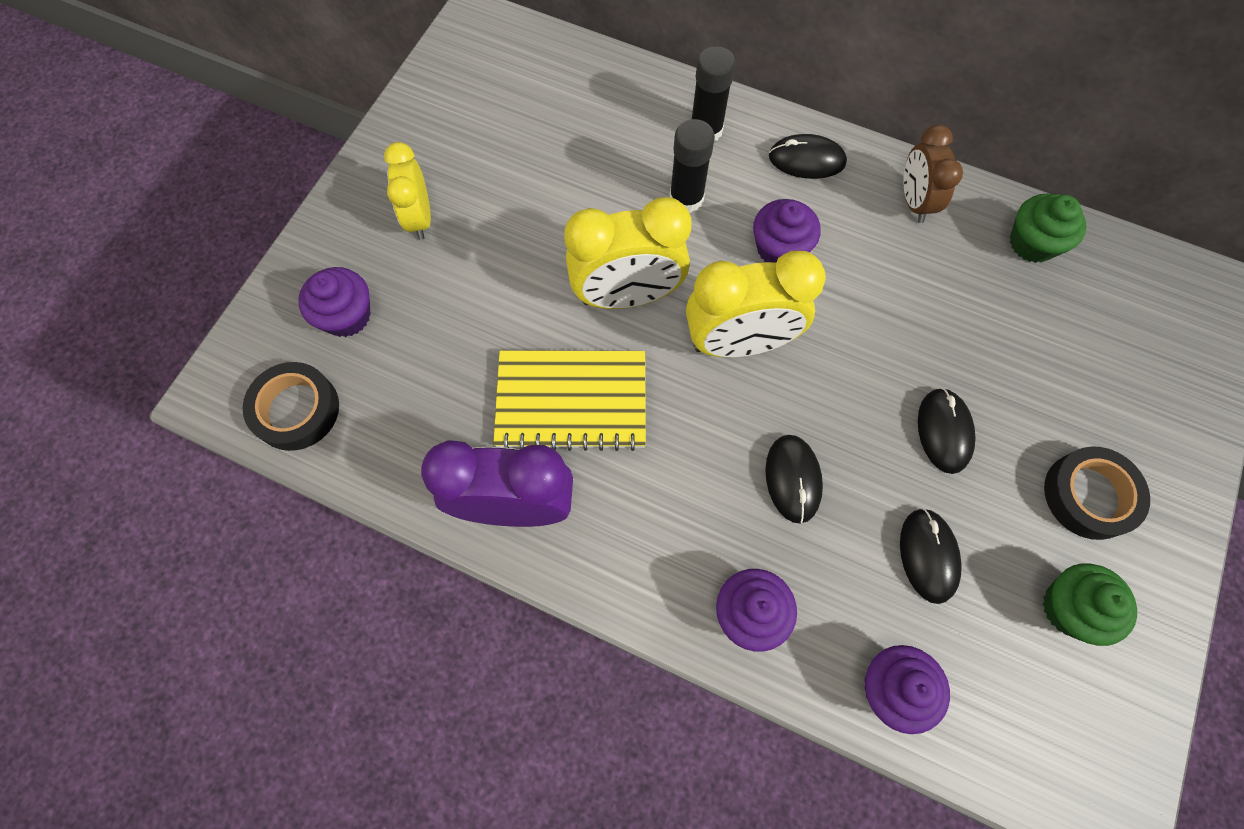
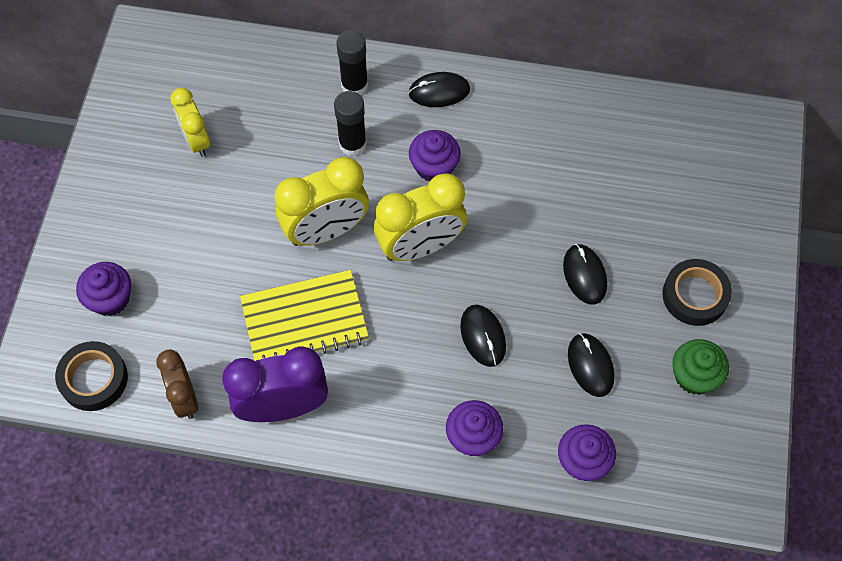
camera: 15 degrees left, 5 degrees down
yellow clock [384,142,431,240] -> yellow clock moved to [170,88,210,157]
brown clock [903,125,963,223] -> brown clock moved to [156,350,198,419]
green cupcake [1010,193,1087,263] -> none

